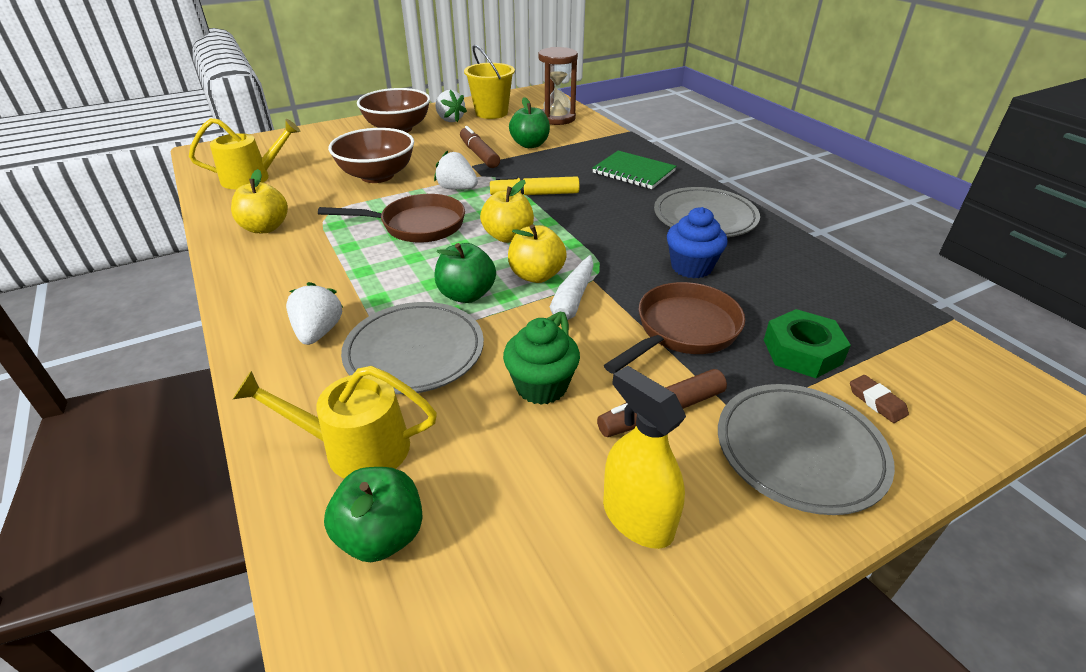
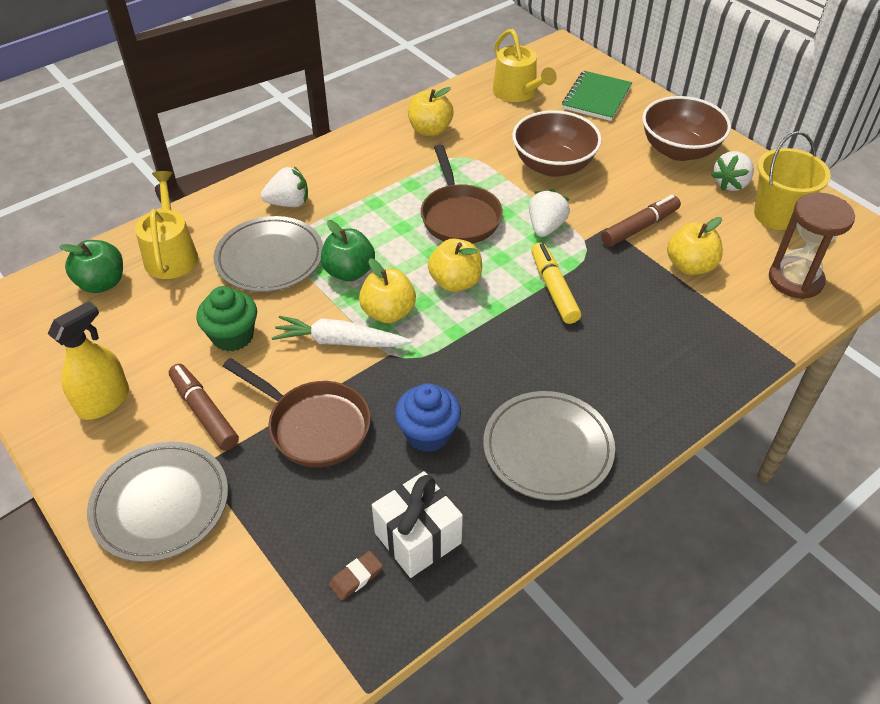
camera: 80 degrees right, 10 degrees up
green apple [509,97,550,148] -> yellow apple [667,217,723,275]
green notebook [592,151,676,189] -> green notebook moved to [562,71,632,121]
green nut [764,309,851,378] -> none
brown eraser [850,375,909,423] -> brown eraser moved to [329,551,383,601]
none -> white gift [372,471,463,578]

